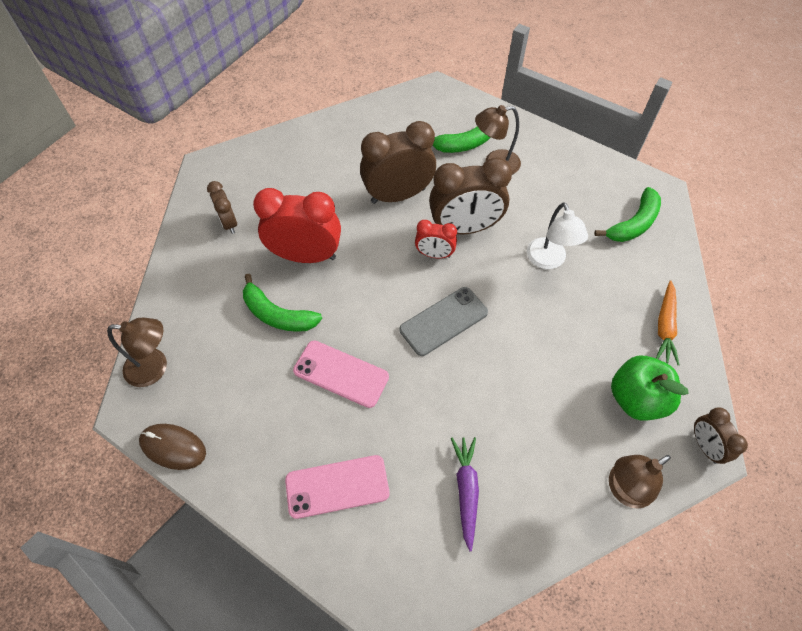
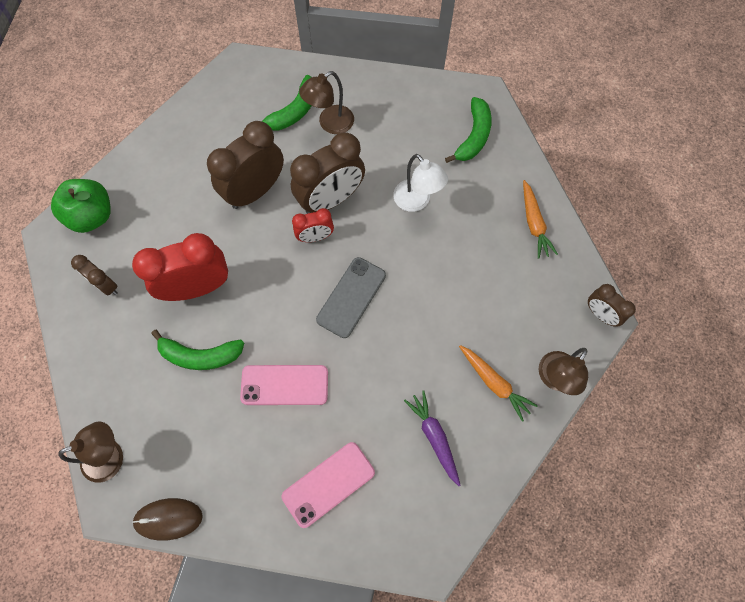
camera: 25 degrees left, 10 degrees up
green apple [611,356,689,421] -> green apple moved to [51,179,111,233]
none -> orange carrot [459,345,537,422]

